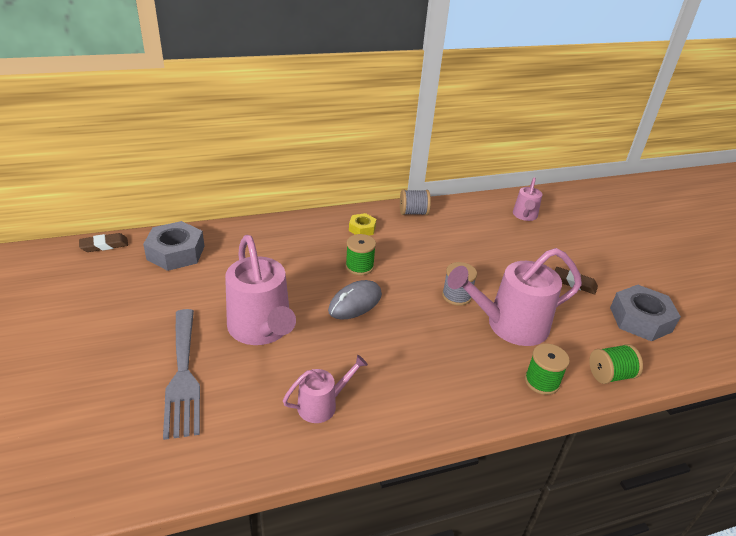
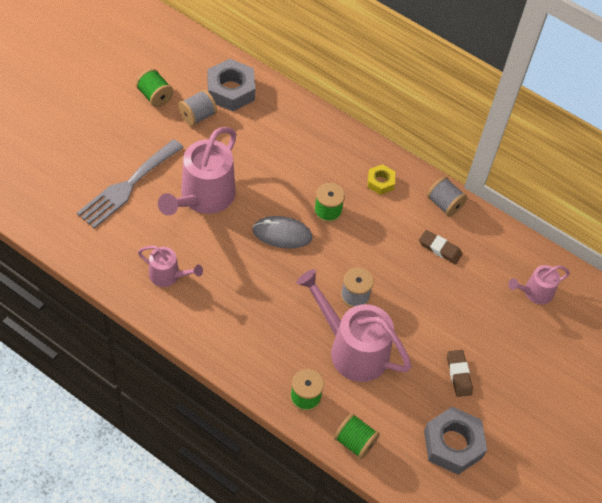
camera: 50 degrees right, 20 degrees up
brown eraser [79,233,128,252] -> brown eraser moved to [419,230,463,264]
none -> green spool [136,69,174,107]
none -> grey spool [178,90,217,126]

